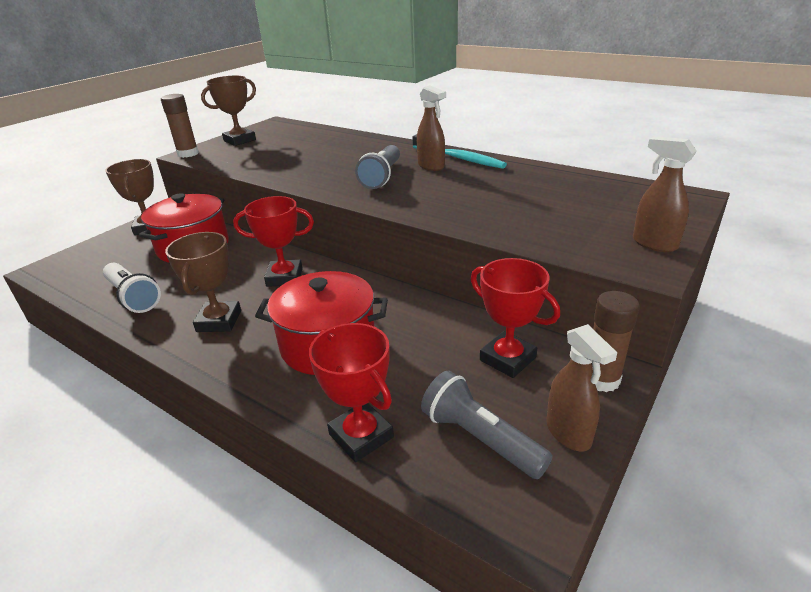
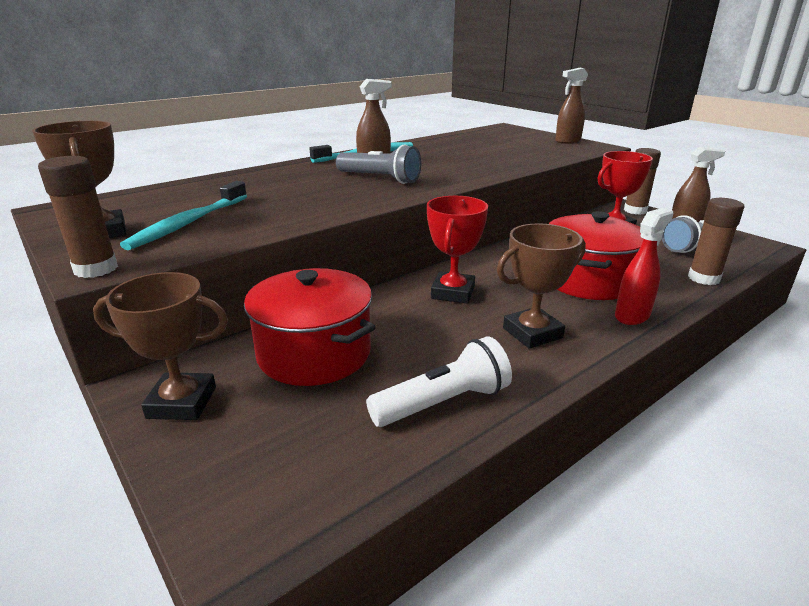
camera: 75 degrees left, 5 degrees down
brown trophy [165,232,241,332] -> brown trophy turned 45 degrees counterclockwise [497,223,586,349]
red trophy [309,323,394,462] -> brown glue stick [688,198,744,285]
none -> turquoise toothbrush [120,181,247,250]
none -> red spray bottle [615,208,673,325]

